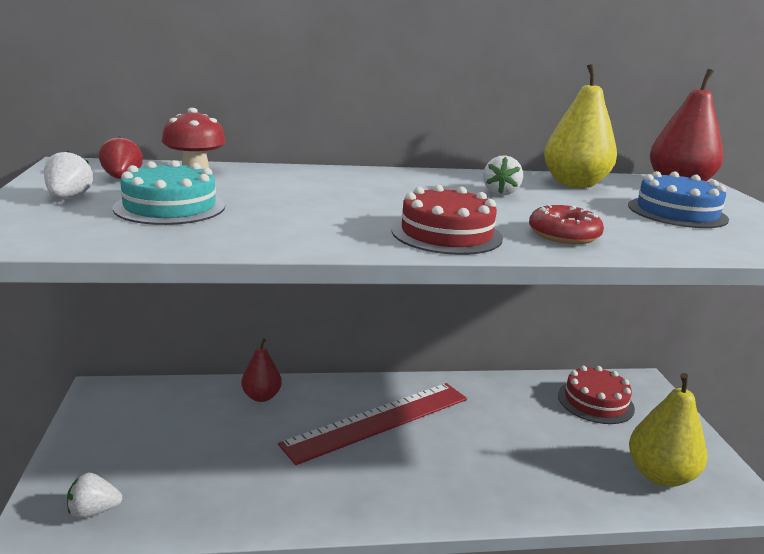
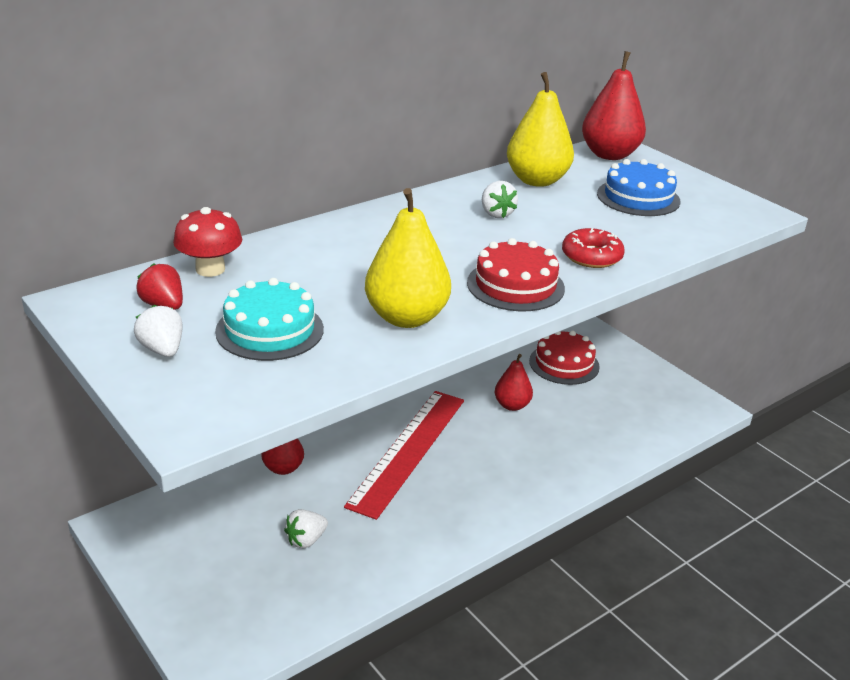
camera: 30 degrees left, 10 degrees up
white strawberry [67,473,122,519] -> white strawberry moved to [284,509,328,549]
yellow pear [629,373,707,487] -> yellow pear moved to [365,188,451,328]
none -> red pear [495,354,533,411]

